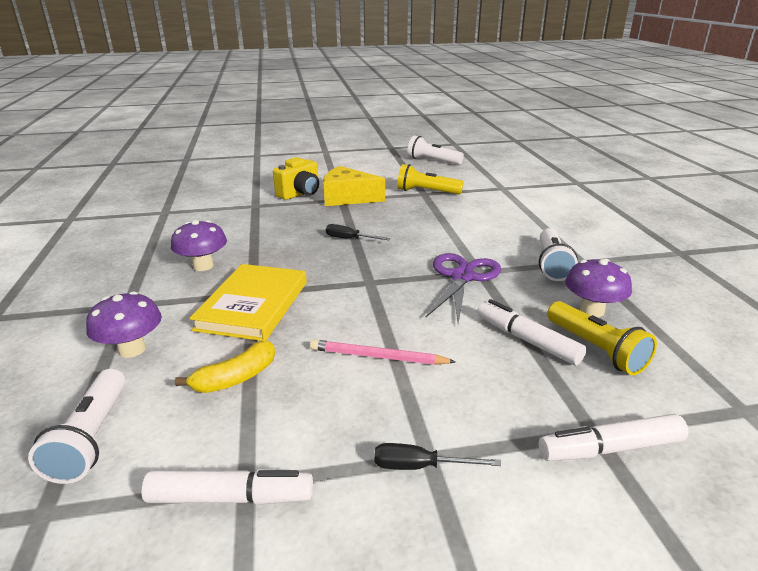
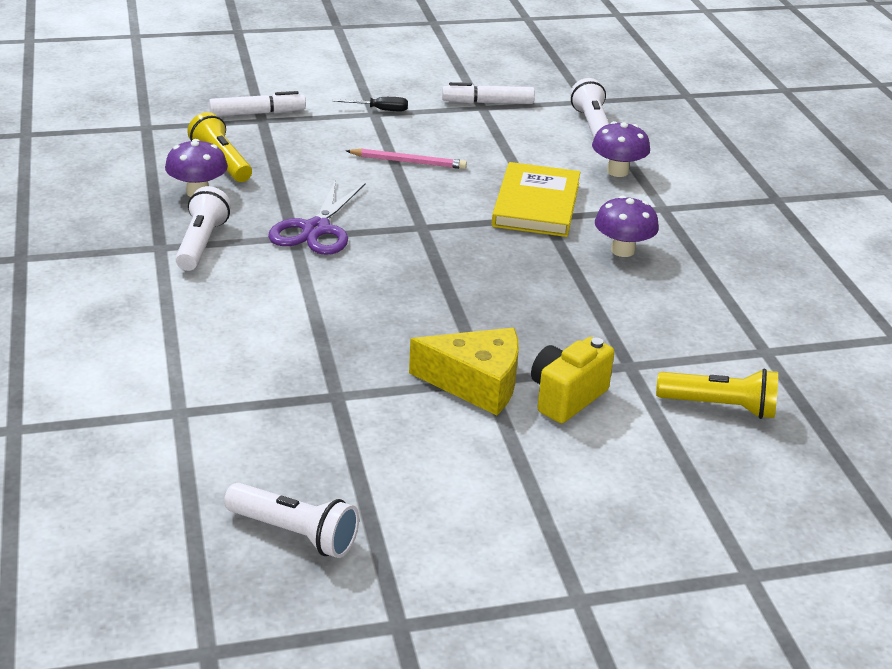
camera: 175 degrees right, 5 degrees up
yellow banana [175,341,275,393] -> none
black screwdriver [326,224,390,240] -> none
yellow flashlight [397,164,464,194] -> yellow flashlight moved to [656,369,778,419]
white marker [477,299,587,366] -> none

